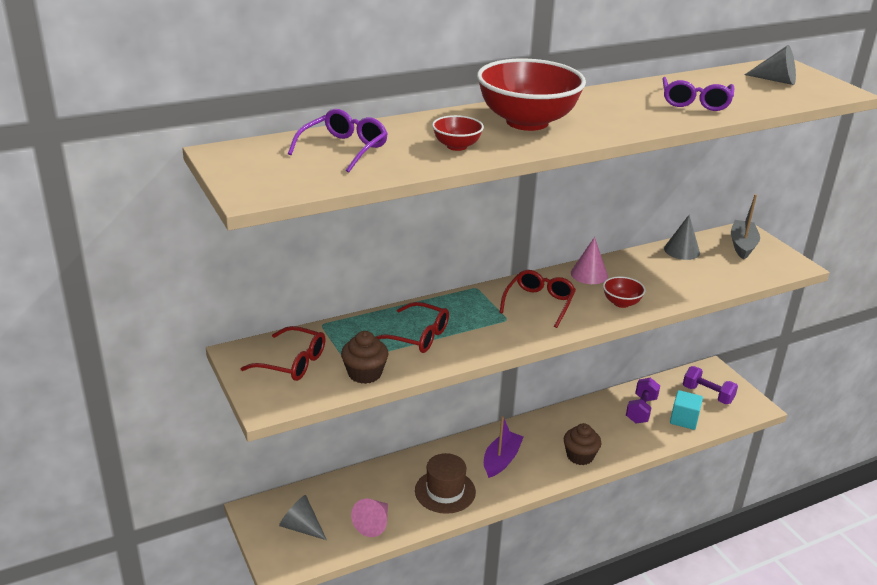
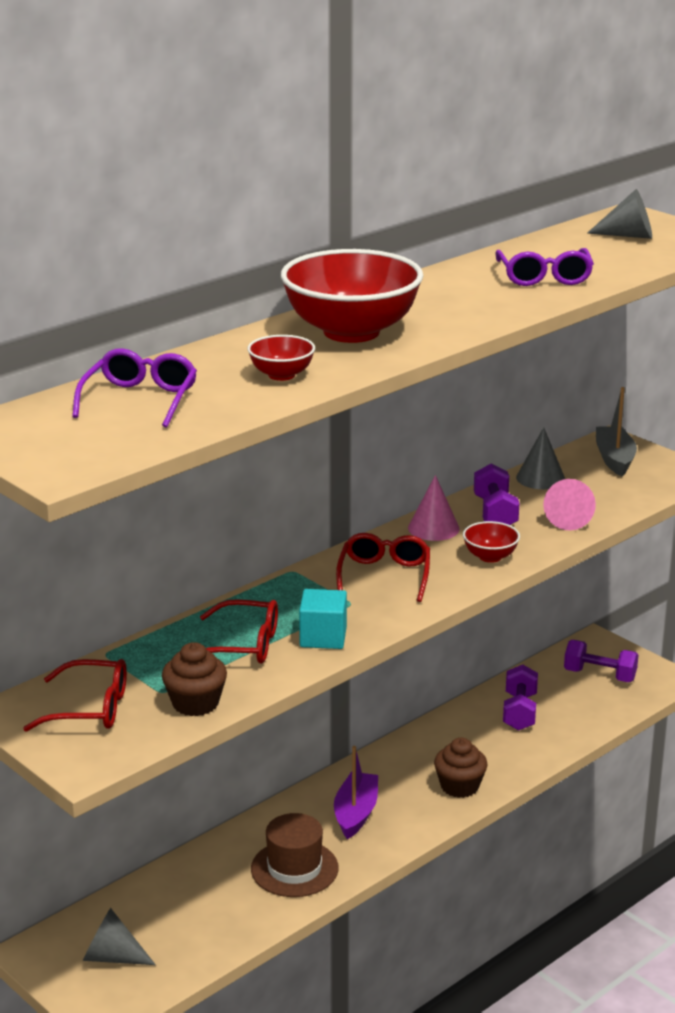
camera: 15 degrees left, 5 degrees down
pink cone [351,499,388,537] -> pink cone moved to [543,479,596,530]
turquoise cube [670,390,703,430] -> turquoise cube moved to [299,589,347,649]
none -> purple dumbbell [474,463,519,525]

